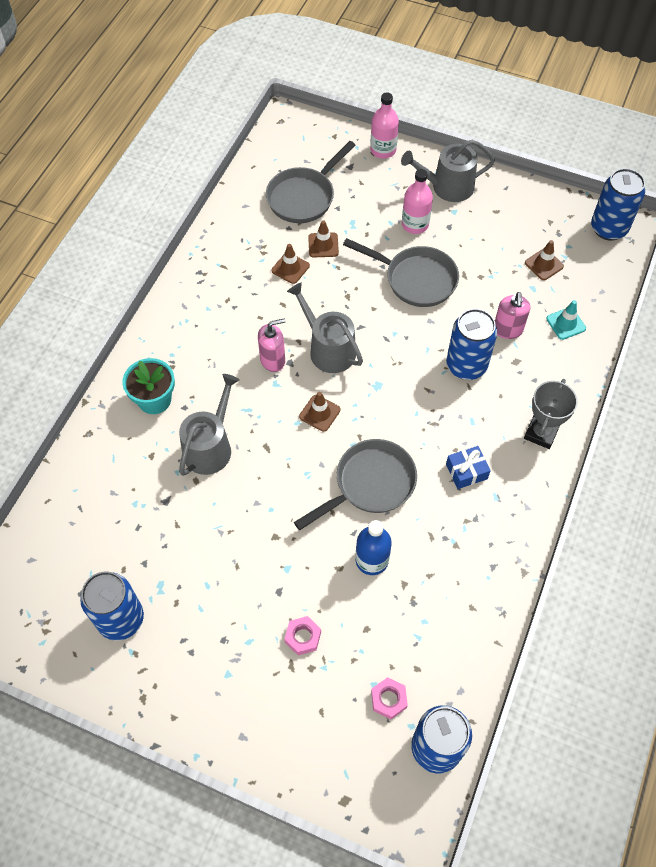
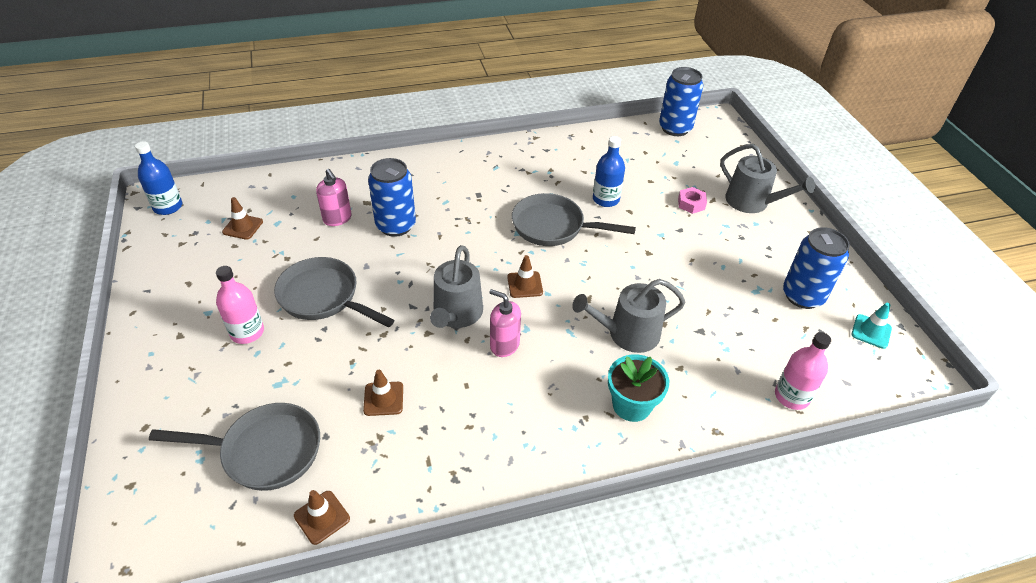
camera: 130 degrees left, 15 degrees down
brown traffic cone [308,220,339,258] -> brown traffic cone moved to [294,490,350,545]
grey pan [343,238,459,307] -> grey pan turned 45 degrees counterclockwise [274,257,394,327]
pink bottle [370,93,399,159] -> pink bottle moved to [775,332,831,410]
pink nut [371,677,408,719] -> none
grey watering can [401,140,495,202] -> grey watering can moved to [720,144,815,213]
blue gift [446,446,491,489] -> none
pink soap dispenser [495,292,530,339] -> pink soap dispenser turned 90 degrees clockwise [316,169,352,226]
grey trophy [524,379,578,449] -> none
turquoise traffic cone [546,300,586,340] -> turquoise traffic cone moved to [851,303,892,349]
blue can [591,168,645,241] -> blue bottle [135,141,182,215]

